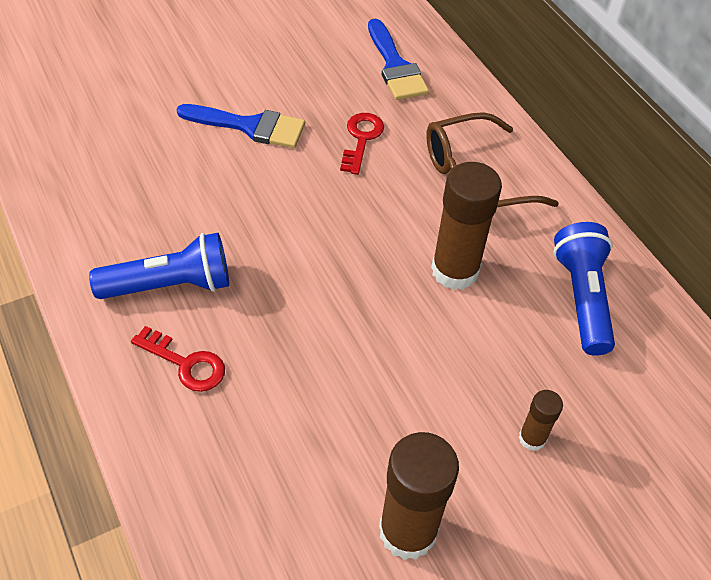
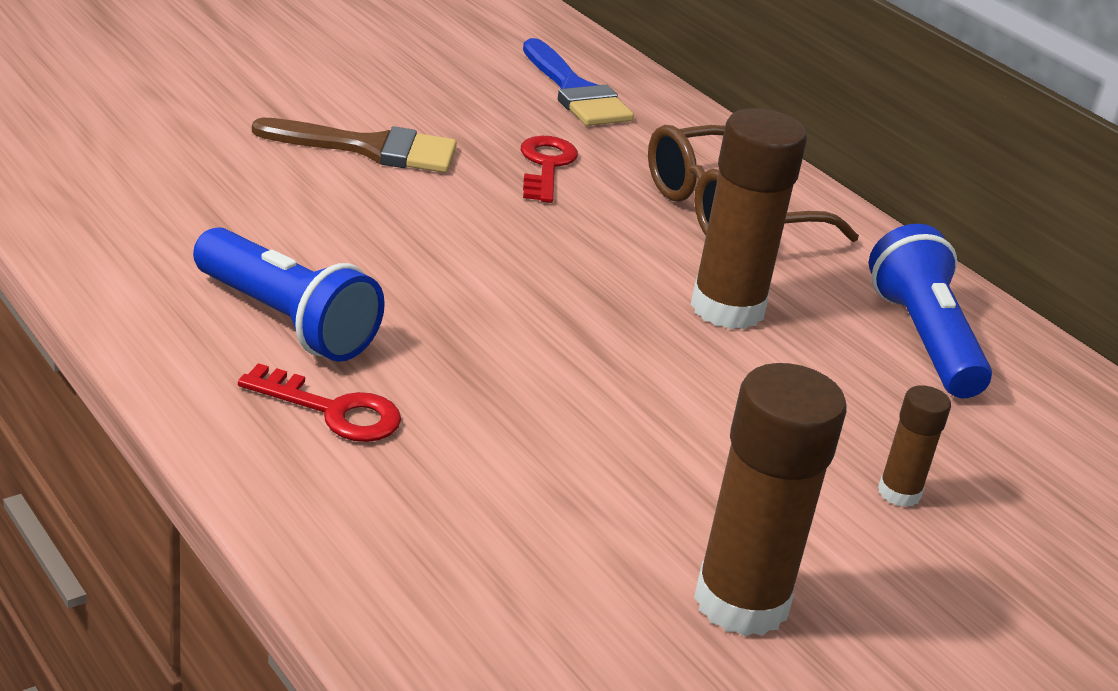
camera: 10 degrees left, 20 degrees down
blue flashlight [89,233,229,299] -> blue flashlight turned 60 degrees clockwise [193,227,385,362]
blue brush [176,104,305,148] -> brown brush [252,117,457,173]

